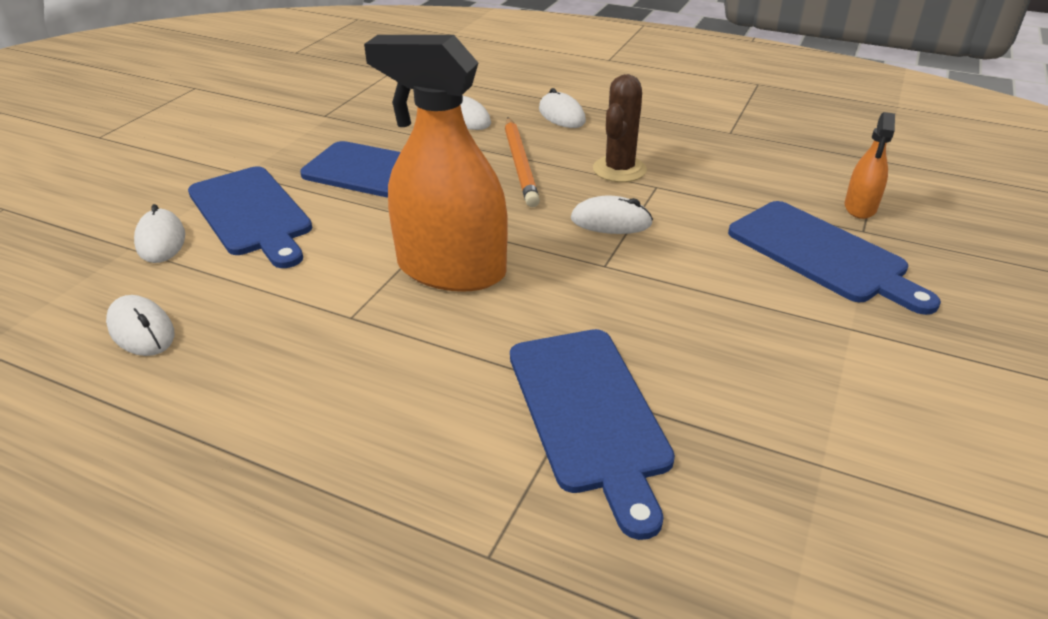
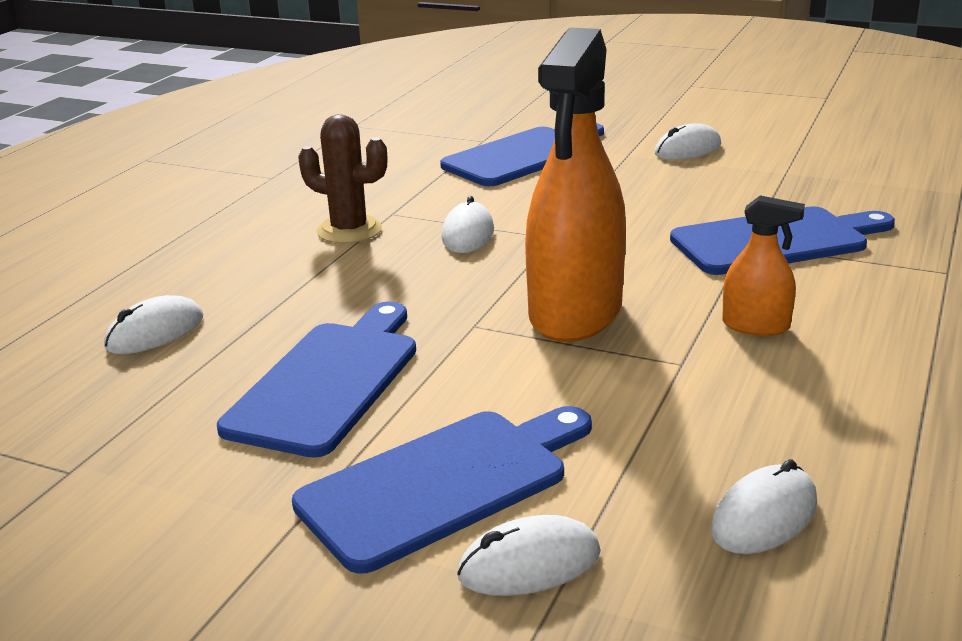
camera: 90 degrees left, 10 degrees down
orange pencil [505,118,540,207] -> none
white mouse [539,88,586,128] -> white mouse moved to [655,123,721,160]
orange spray bottle [845,112,895,219] -> orange spray bottle moved to [722,195,805,336]

